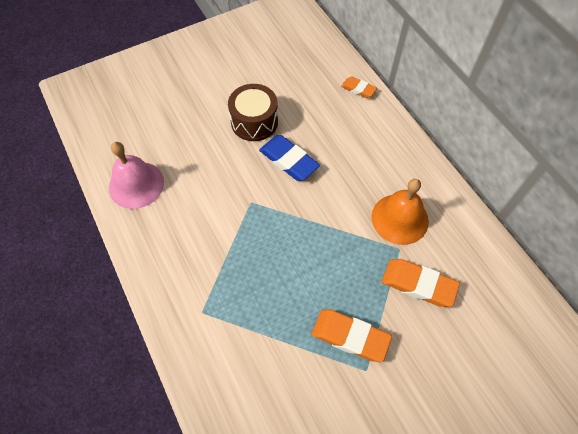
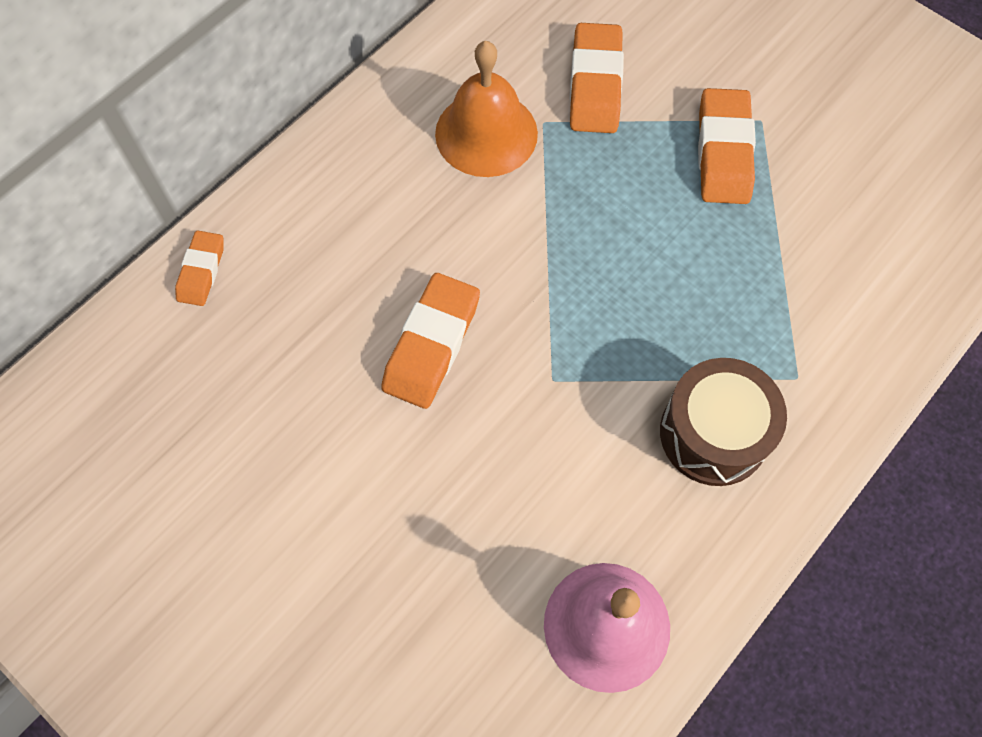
camera: 110 degrees left, 5 degrees up
brown drum [228,84,278,141] -> brown drum moved to [660,358,787,486]
blue eraser [259,135,320,181] -> orange eraser [381,273,480,409]

